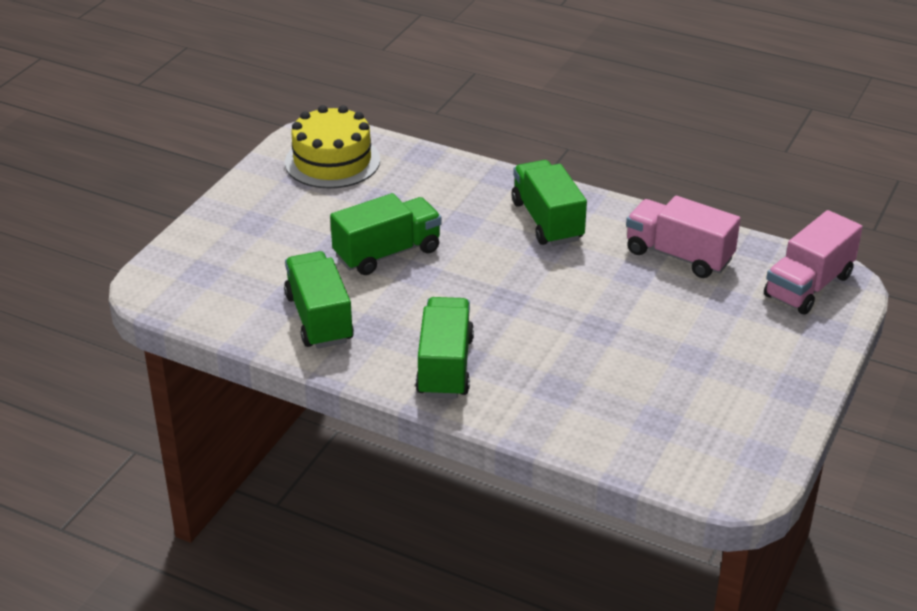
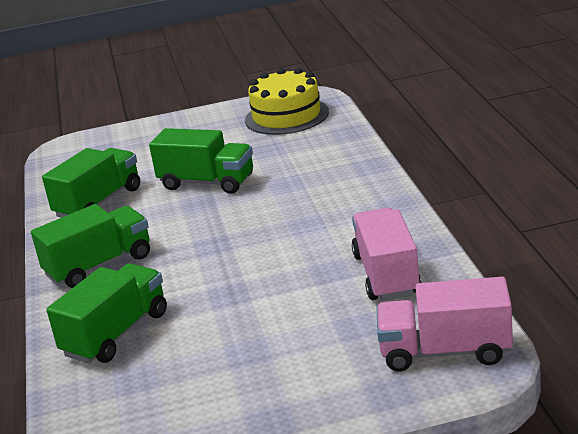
camera: 55 degrees right, 10 degrees down
green truck [512,160,587,246] -> green truck moved to [46,263,167,363]

